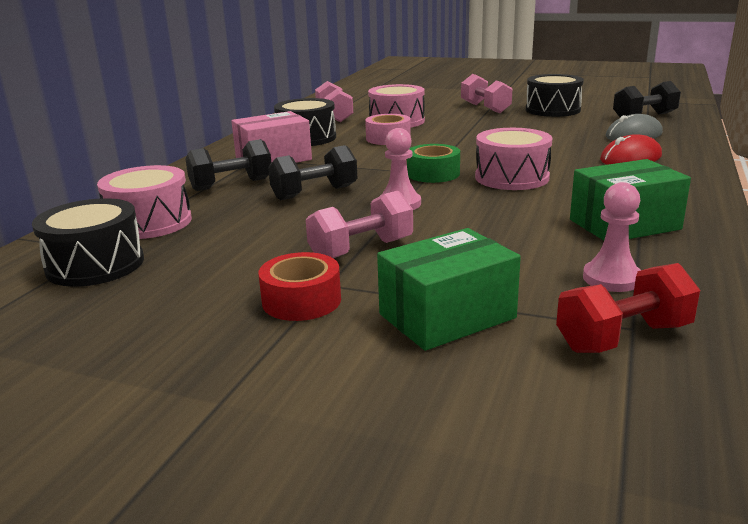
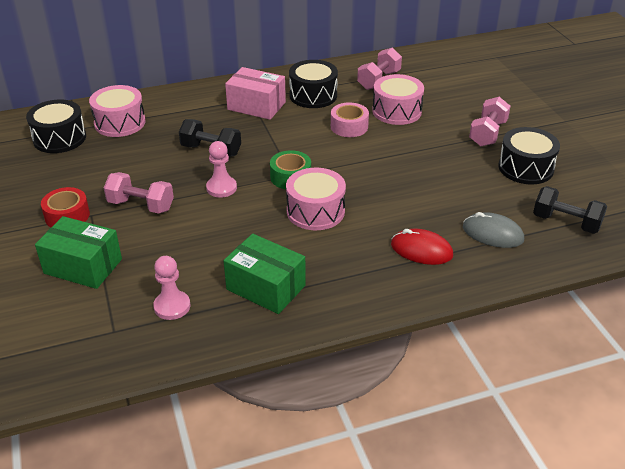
camera: 50 degrees right, 15 degrees up
black dumbbell [185,139,271,191] -> none
red dumbbell [556,263,700,353] -> none

